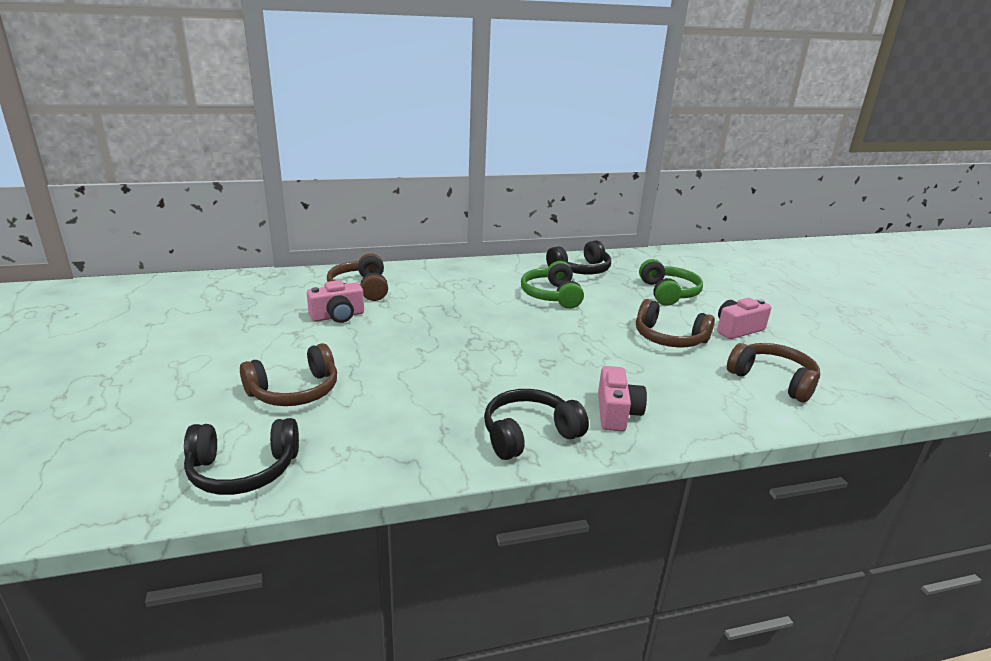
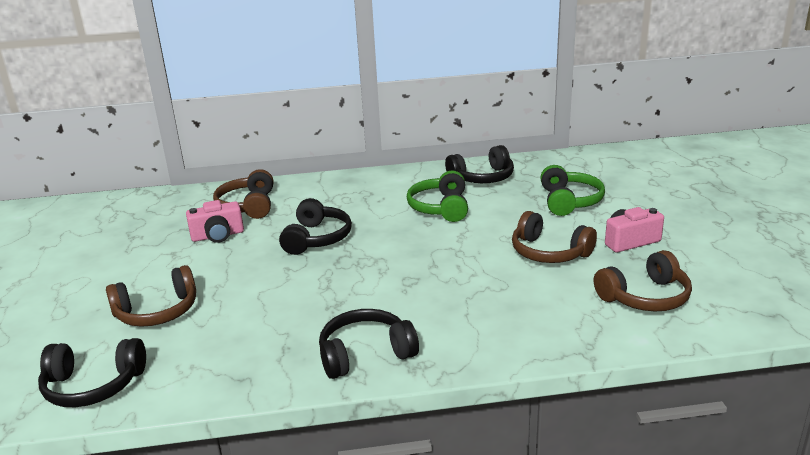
camera: 10 degrees right, 0 degrees up
pink camera [598,366,647,431] -> none
brown headphones [727,343,820,402] -> brown headphones turned 105 degrees clockwise [594,250,692,311]
none -> black headphones [279,198,352,255]

